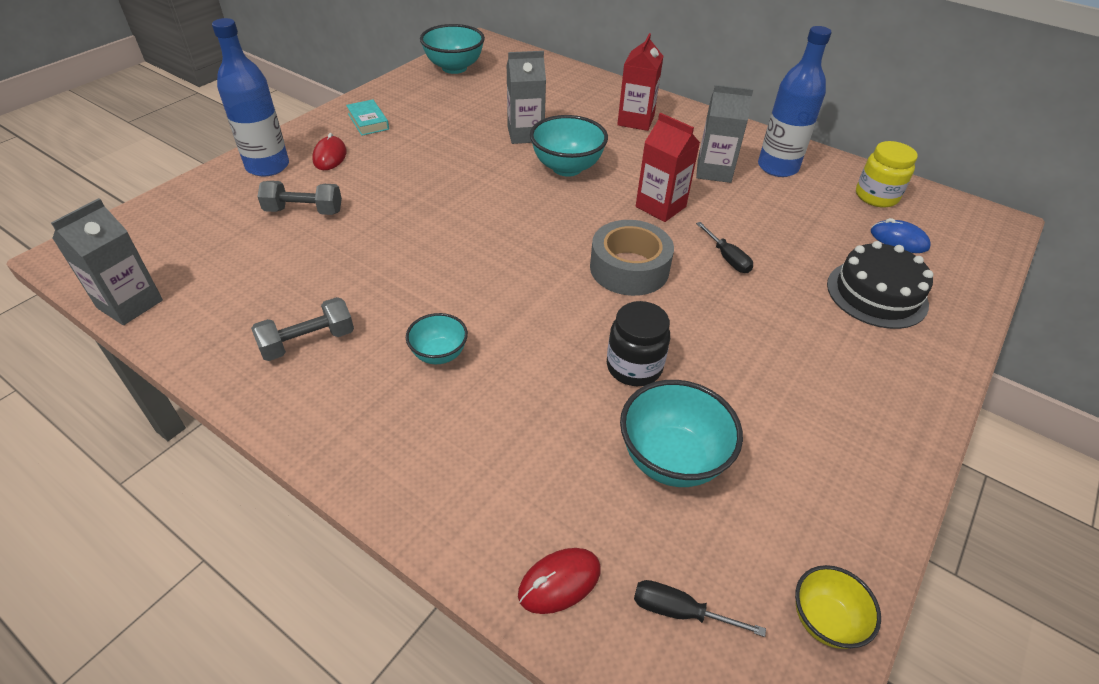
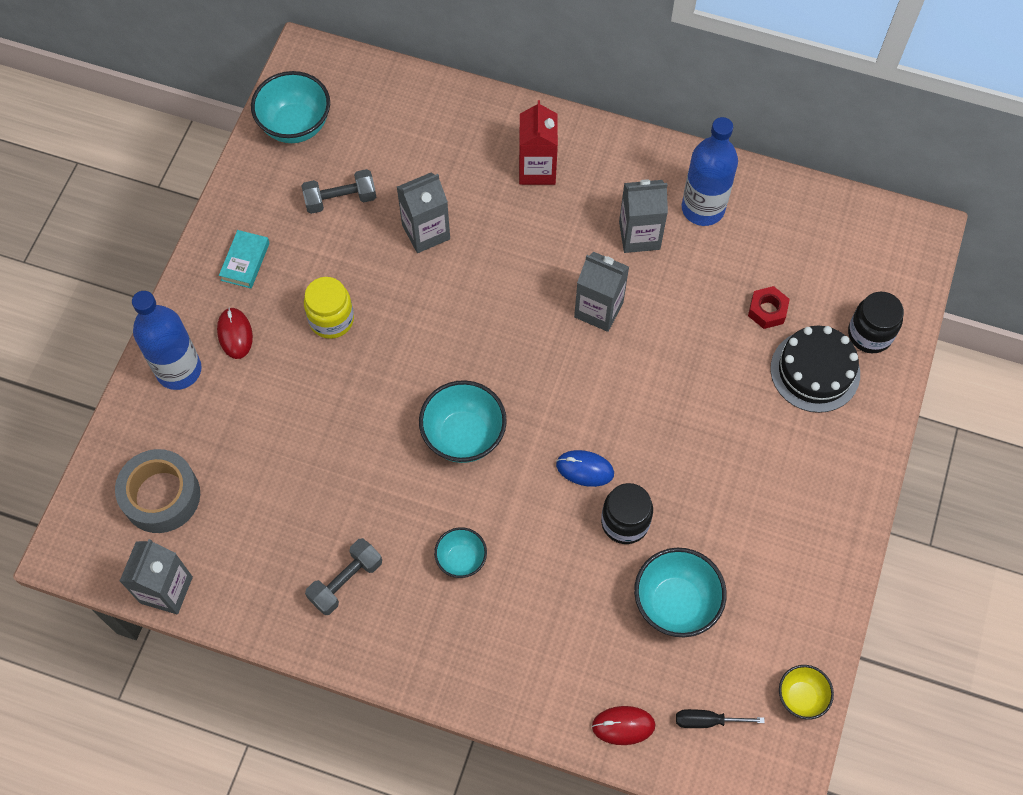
camera: 15 degrees left, 20 degrees up
grey dumbbell [257,181,342,215] -> grey dumbbell moved to [301,169,376,214]
turquoise book [346,99,389,136] -> turquoise book turned 60 degrees clockwise [219,230,270,288]
red mouse [518,548,601,614] -> red mouse turned 45 degrees clockwise [592,706,656,745]
turquoise bowl [530,115,608,177] -> turquoise bowl moved to [419,380,507,463]
grey tape [590,220,674,296] -> grey tape moved to [115,449,200,533]
red carton [636,113,700,222] -> grey carton [574,252,629,332]
black screwdriver [696,222,753,273] -> none
yellow jar [856,141,918,208] -> yellow jar moved to [304,277,354,339]
blue mouse [871,218,931,253] -> blue mouse moved to [556,450,614,487]
none -> red nut [748,286,790,329]
none -> black jar [848,292,904,353]

